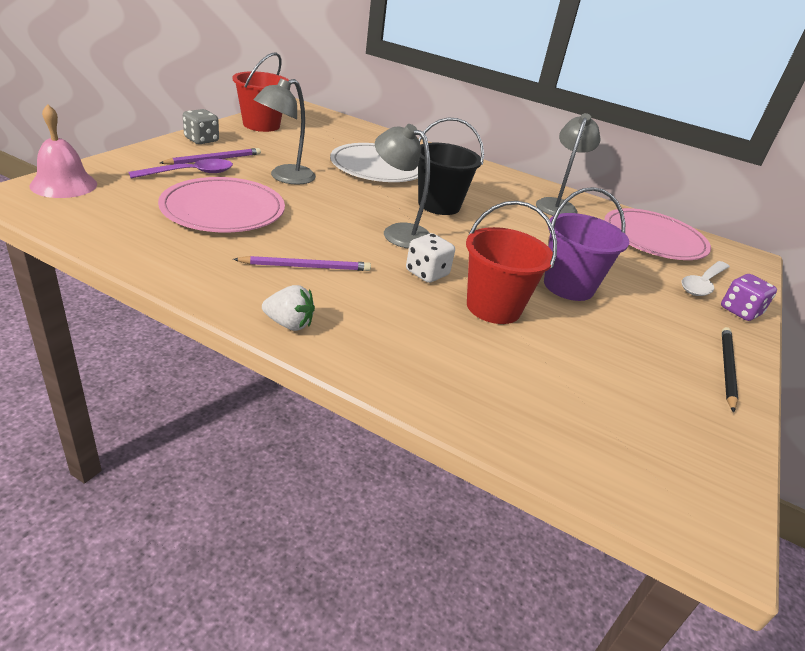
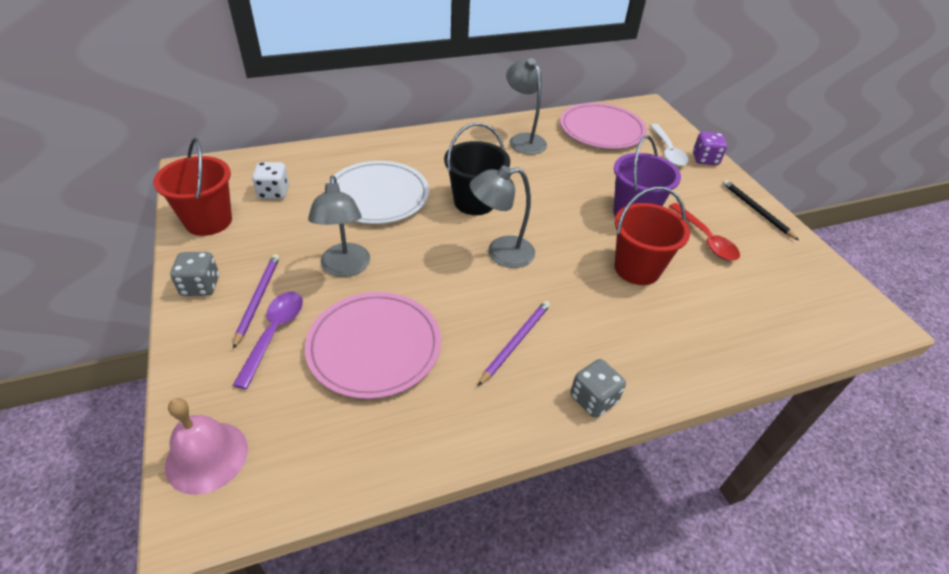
camera: 45 degrees left, 10 degrees up
white strawberry [262,285,315,331] -> grey dice [570,359,626,418]
white dice [406,233,455,283] -> white dice moved to [252,162,289,199]
none -> red spoon [669,203,740,261]

